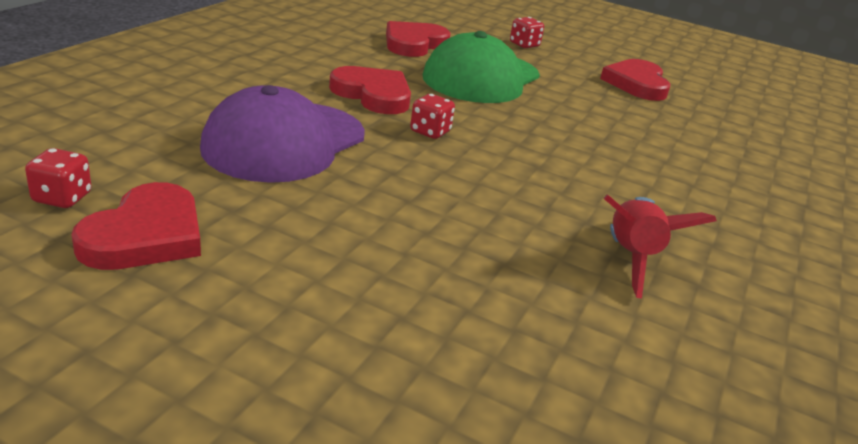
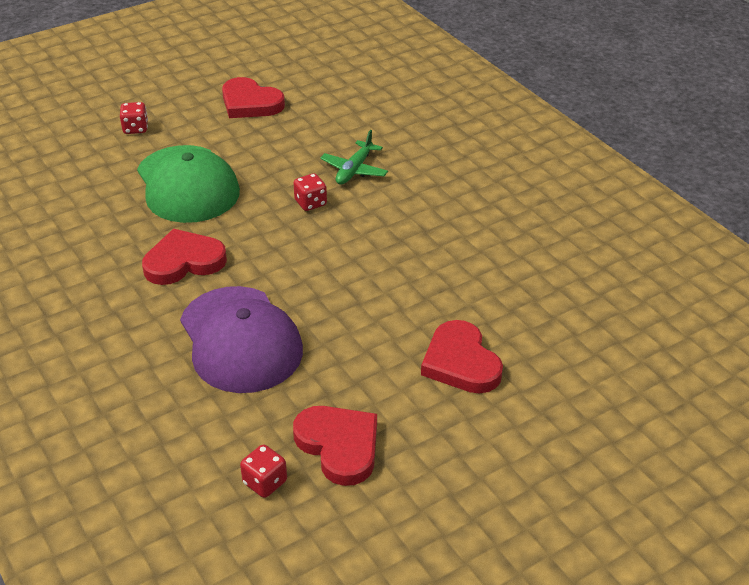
camera: 55 degrees left, 10 degrees up
red heart [386,21,450,57] -> red heart moved to [421,320,503,393]
red dice [410,94,455,139] -> red dice moved to [293,173,327,211]
red rocket [604,194,717,299] -> none
none -> green plane [320,130,388,184]

